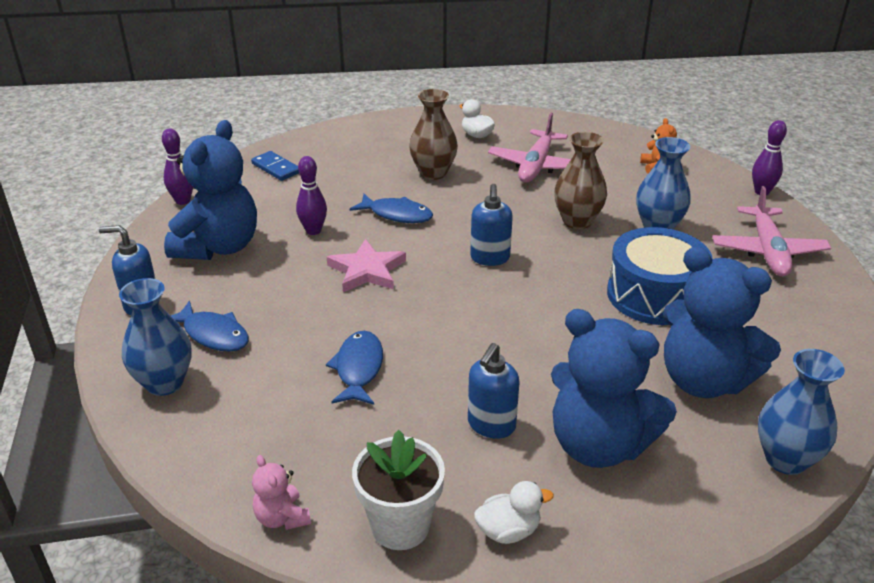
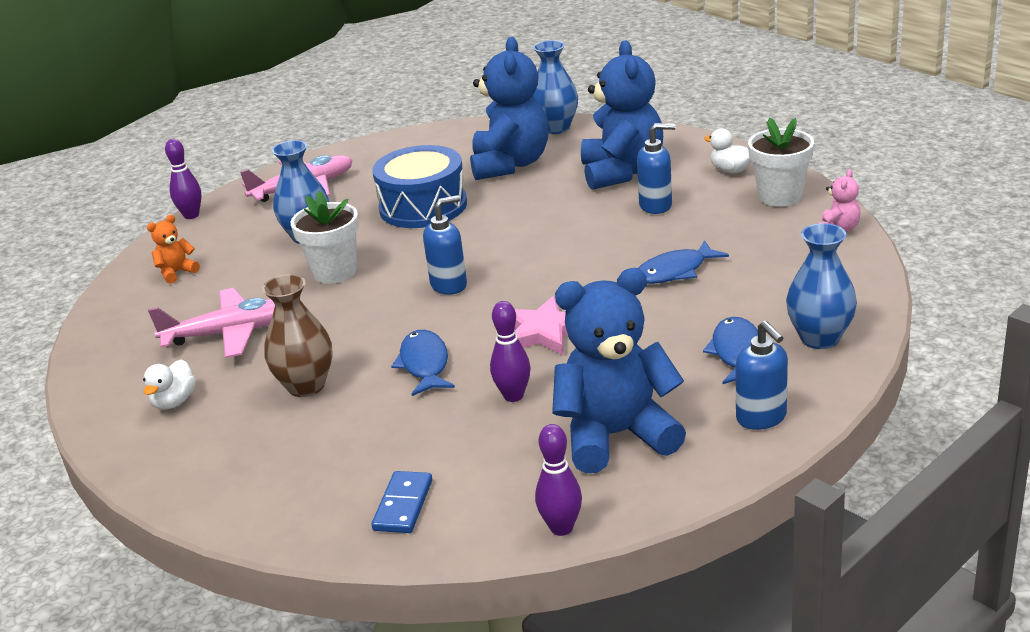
camera: 120 degrees left, 5 degrees down
brown vase [554,132,607,229] -> white flower pot [290,191,359,284]

